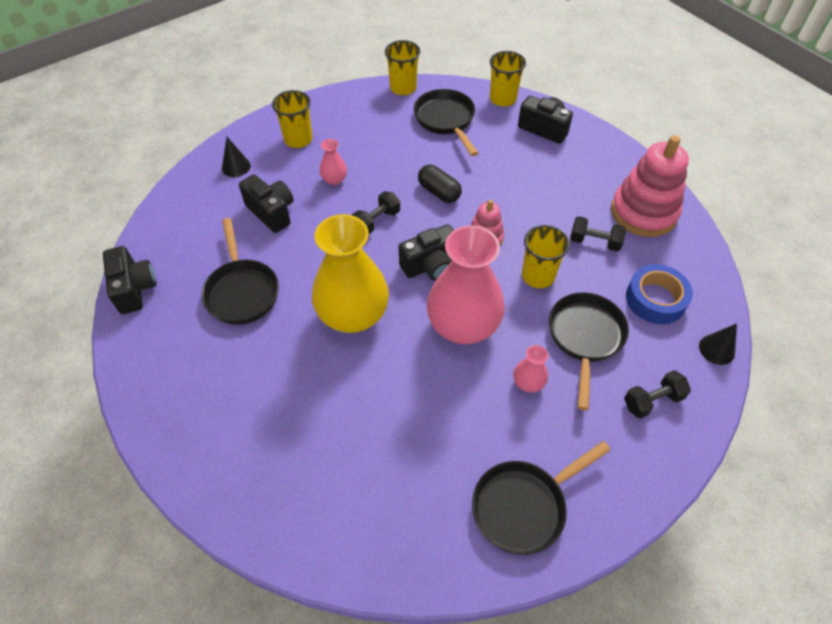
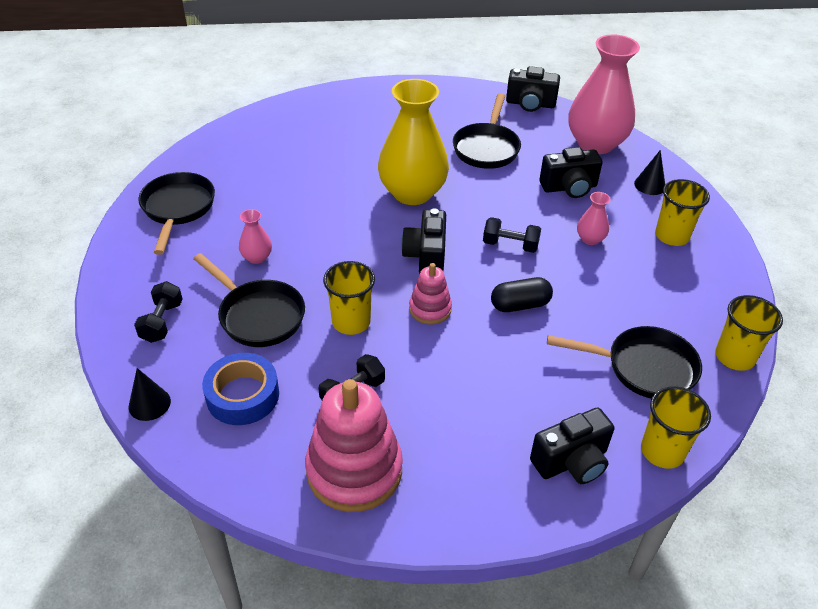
camera: 120 degrees right, 10 degrees down
black pan [202,218,279,325] -> black pan turned 90 degrees counterclockwise [453,93,521,169]
black dumbbell [352,191,400,234] -> black dumbbell turned 60 degrees counterclockwise [483,217,541,253]
pink vase [427,225,505,344] -> pink vase moved to [568,34,640,154]

